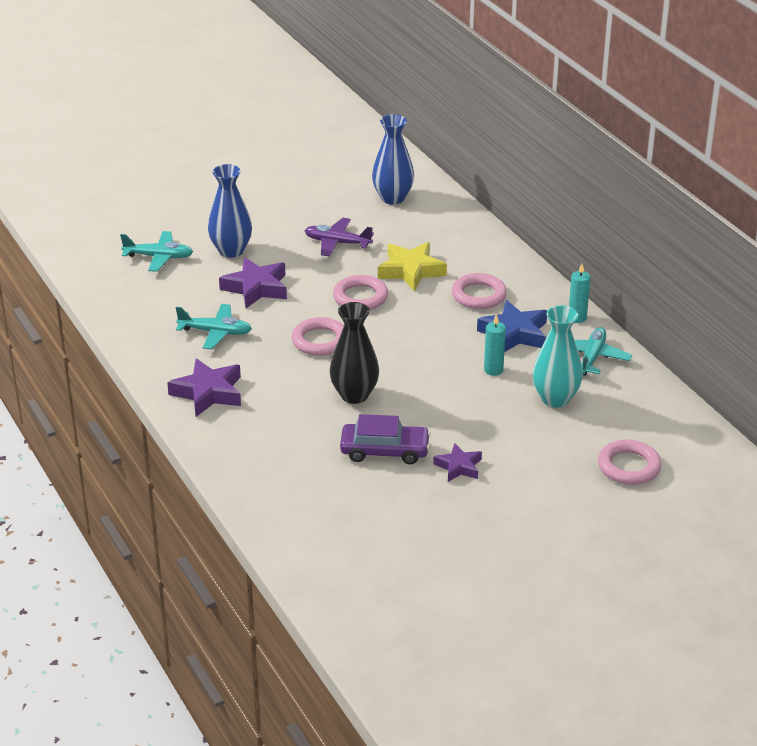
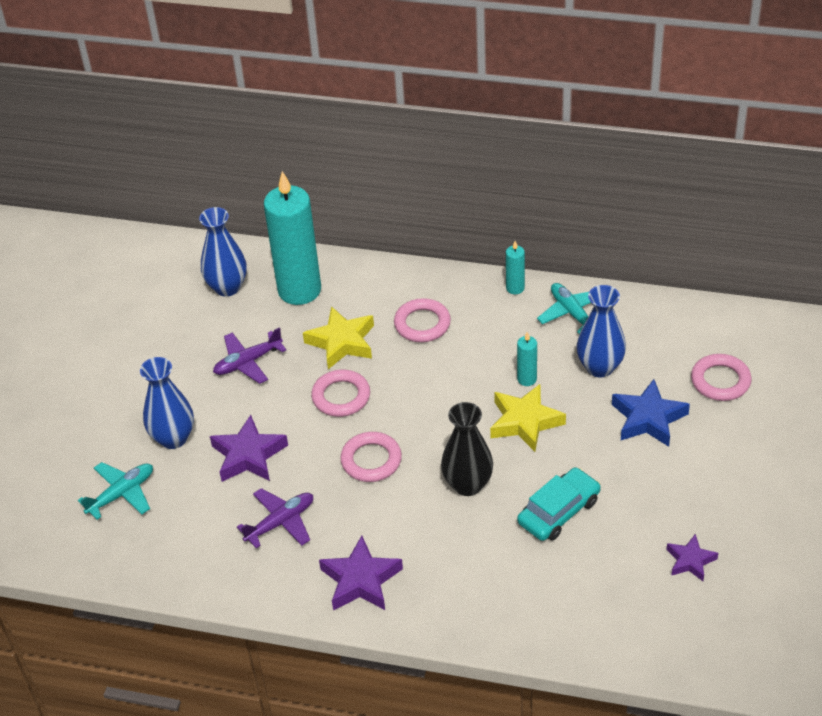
camera: 45 degrees left, 10 degrees up
turquoise plane [176,304,252,349] -> purple plane [237,488,313,548]
purple car [340,414,431,464] -> turquoise car [517,467,601,541]
purple star [433,443,482,482] -> purple star moved to [666,534,718,581]
blue star [477,300,547,352] -> blue star moved to [612,379,690,447]
turquoise vase [533,305,583,407] -> blue vase [577,285,626,378]
none -> turquoise candle [264,171,321,305]
none -> yellow star [490,384,566,452]

